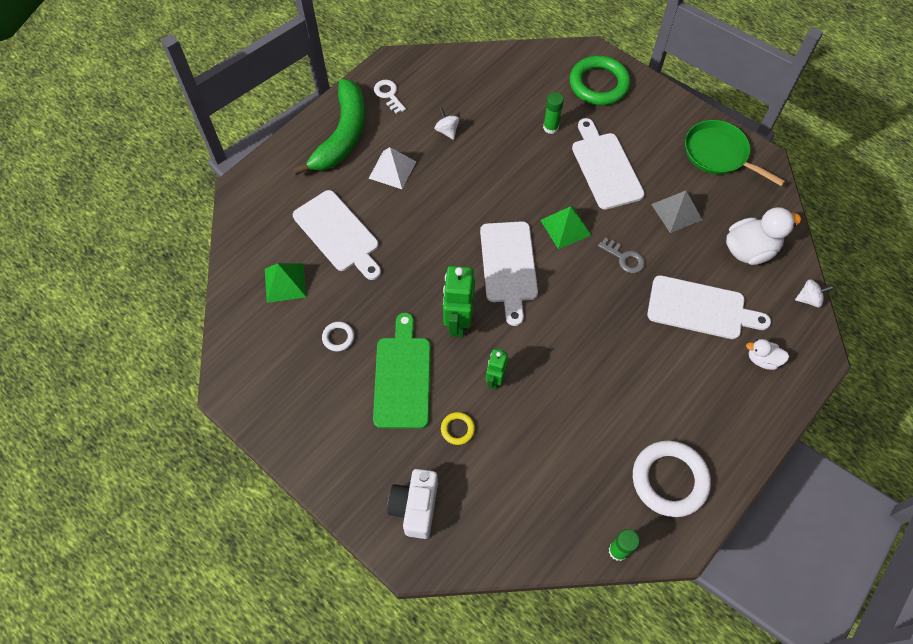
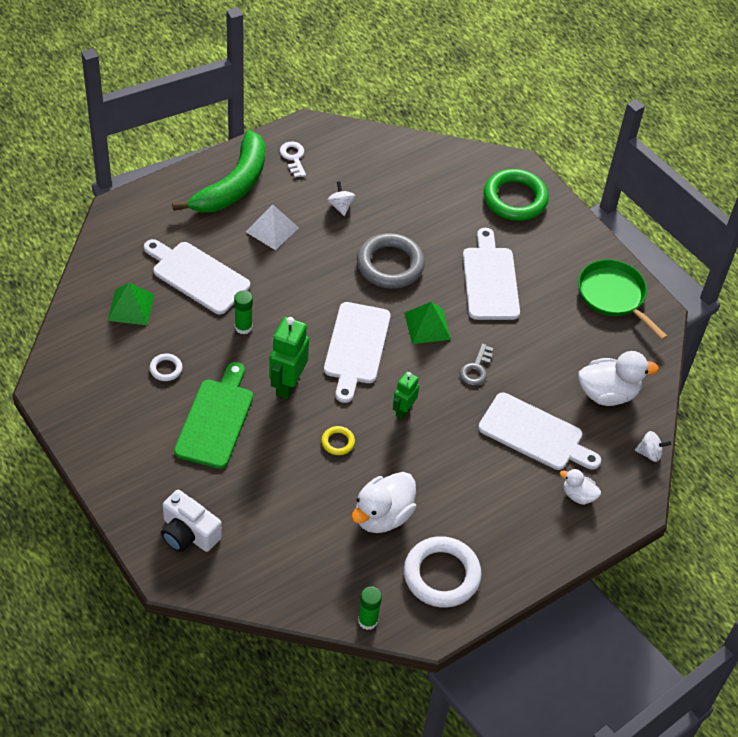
camera: 10 degrees right, 10 degrees down
white cutting board [293,190,381,280] -> white cutting board turned 150 degrees clockwise [144,239,250,315]
white camera [387,469,438,539] -> white camera turned 75 degrees counterclockwise [161,490,222,552]
yellow ring [441,412,475,445] -> yellow ring moved to [321,426,355,455]
green robot [486,348,508,389] -> green robot moved to [393,372,419,419]
green glue stick [543,92,564,134] -> green glue stick moved to [234,290,253,334]
grey key [598,237,645,273] -> grey key turned 60 degrees clockwise [460,344,493,385]
grey pyramid [651,191,702,233] -> none
none -> white duck [351,472,416,533]
none -> grey ring [357,233,425,289]

